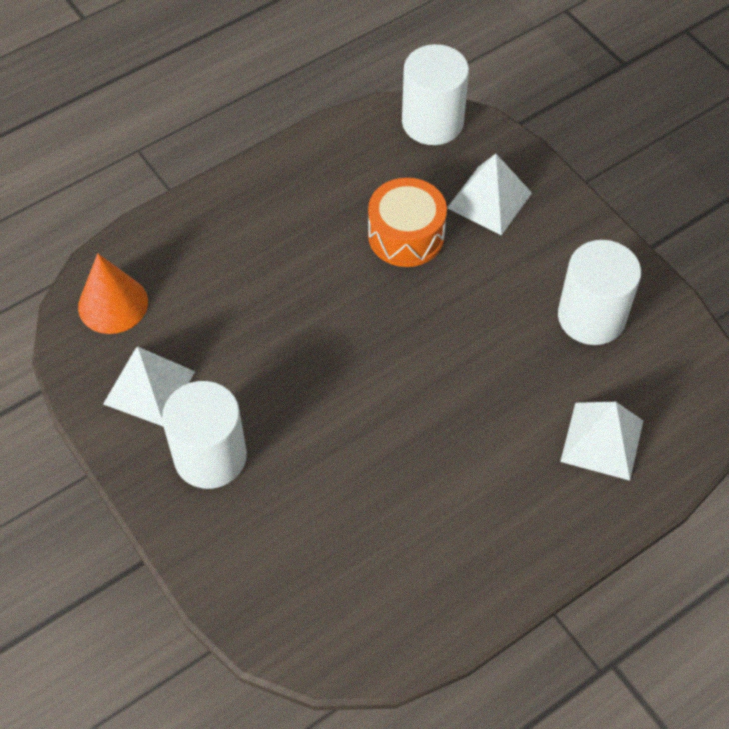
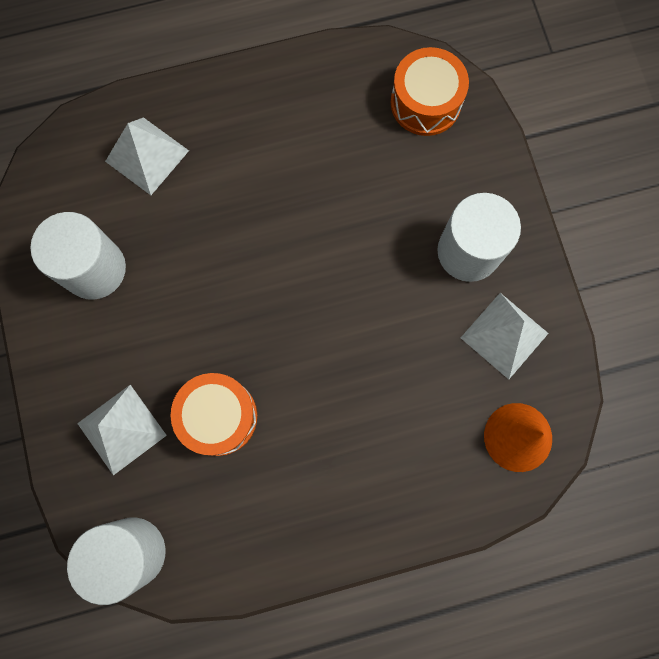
camera: 160 degrees left, 20 degrees up
none -> orange drum [391,47,469,136]

